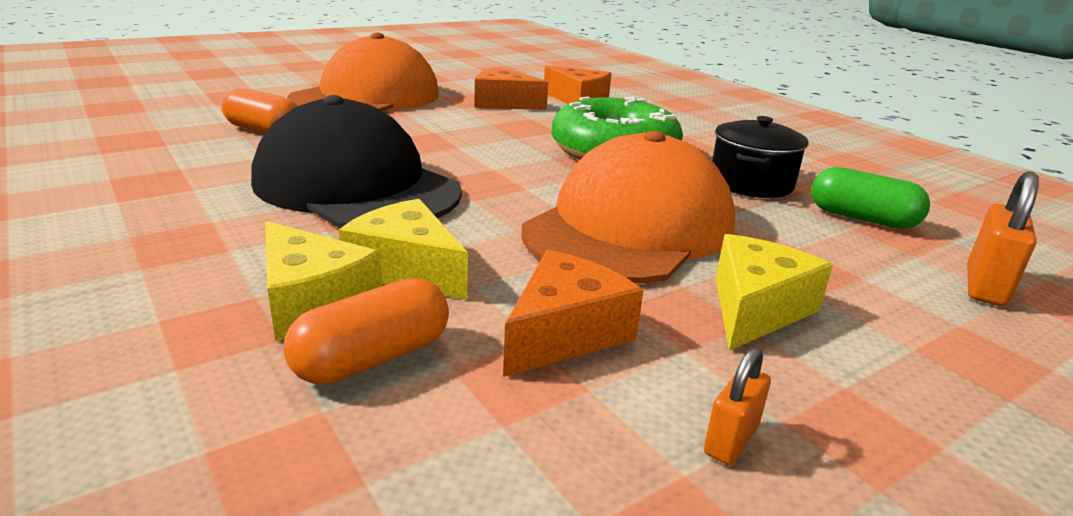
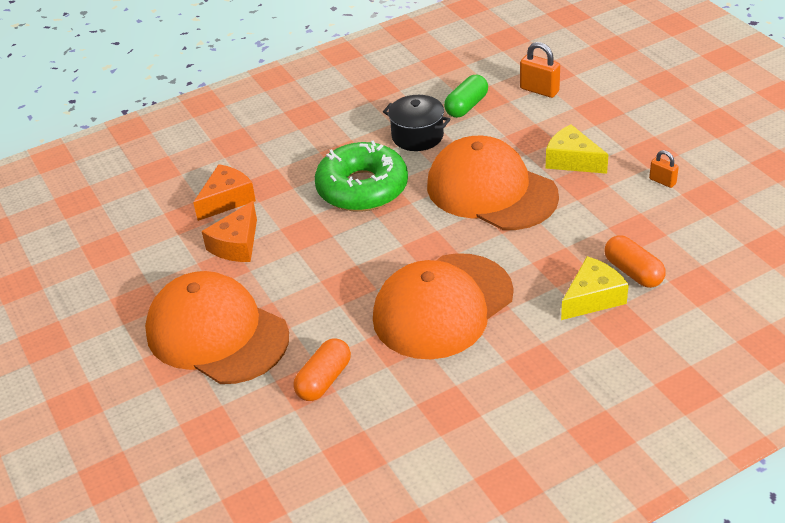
camera: 80 degrees left, 15 degrees up
black cap [251,95,462,228] -> orange cap [373,253,514,359]
yellow cheese [339,199,468,300] -> none
orange cheese [503,250,644,377] -> none

